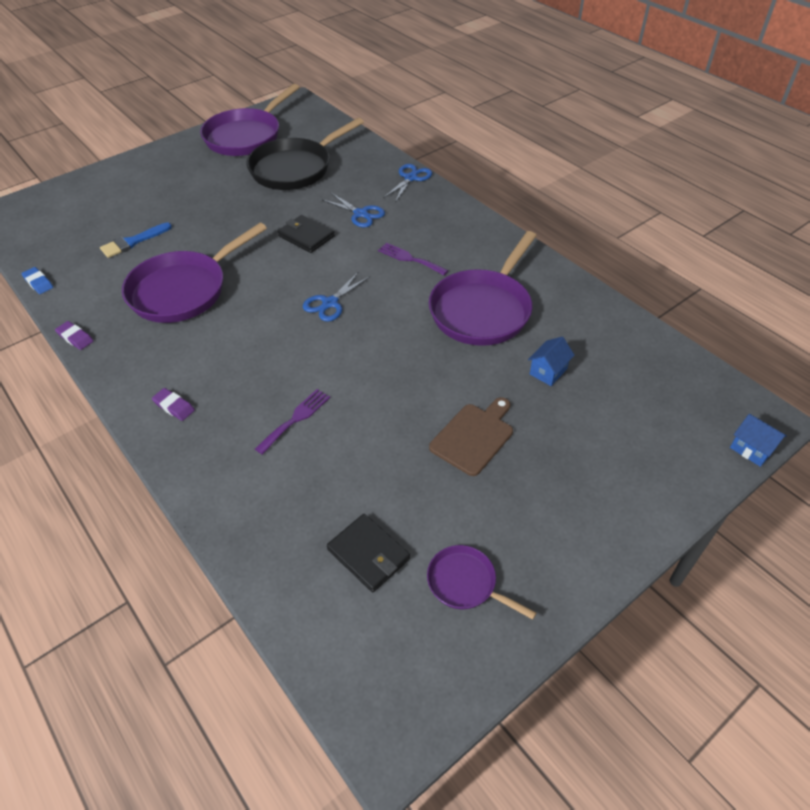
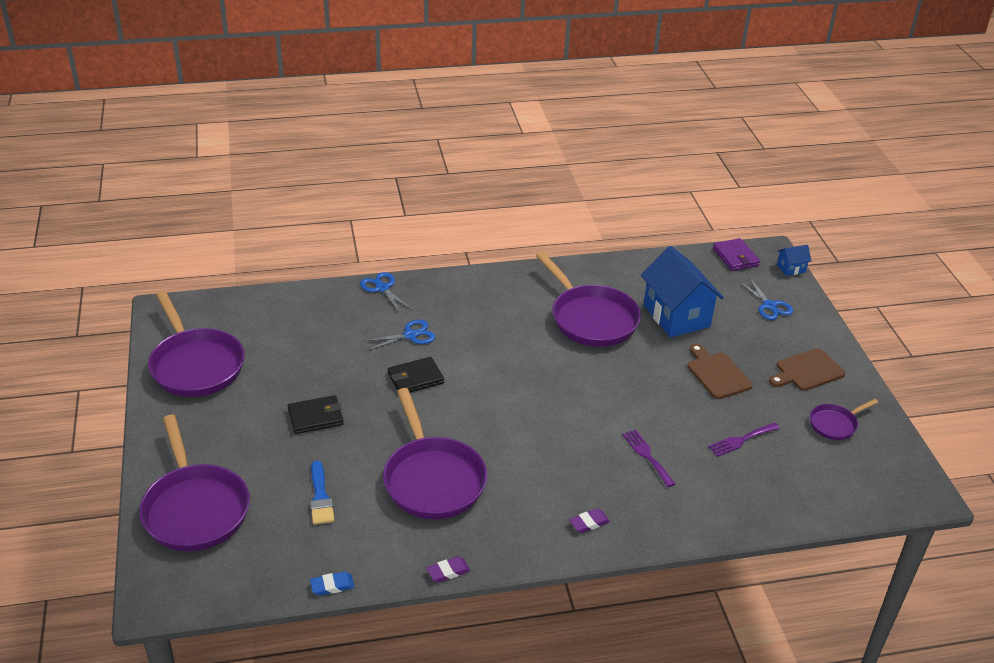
camera: 65 degrees left, 10 degrees down
black pan [247,118,364,190] -> none
blue scissors [303,271,371,322] -> blue scissors moved to [738,277,793,320]
black wallet [327,514,410,592] -> black wallet moved to [288,395,344,434]
purple fork [378,243,449,275] -> purple fork moved to [708,423,780,457]
blue house [528,337,575,386] -> blue house [641,246,724,337], size x2.29
none -> purple pan [139,415,250,551]
none -> purple wallet [713,238,760,271]
none -> brown cutting board [769,348,845,391]

